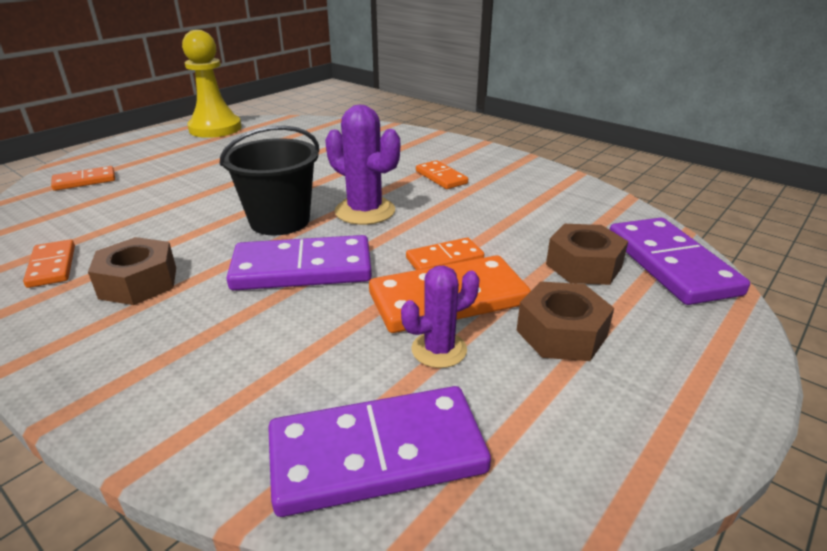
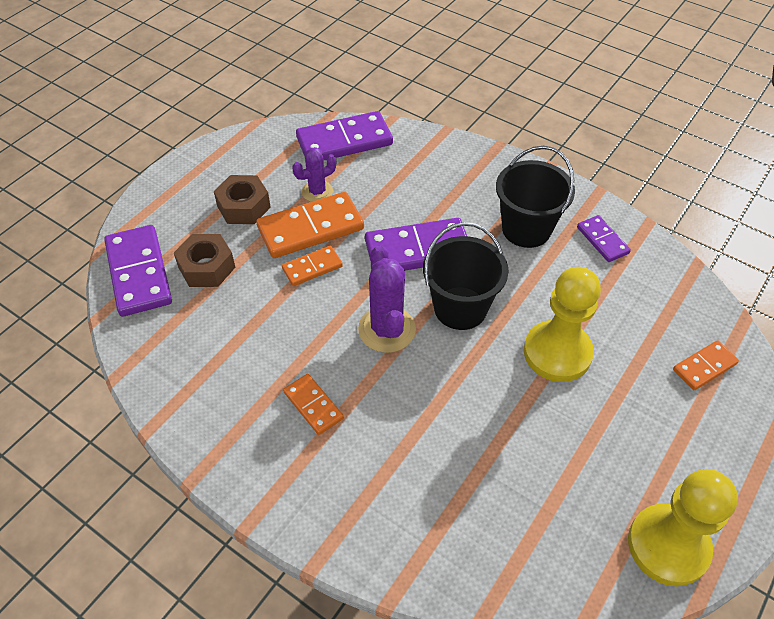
camera: 175 degrees right, 20 degrees up
orange domino [23,239,75,288] -> purple domino [577,215,631,262]
brown nut [88,237,176,305] -> black bucket [496,146,575,248]
purple cactus [325,104,400,225] -> purple cactus turned 45 degrees clockwise [358,245,416,353]
none -> yellow pawn [524,267,601,382]

